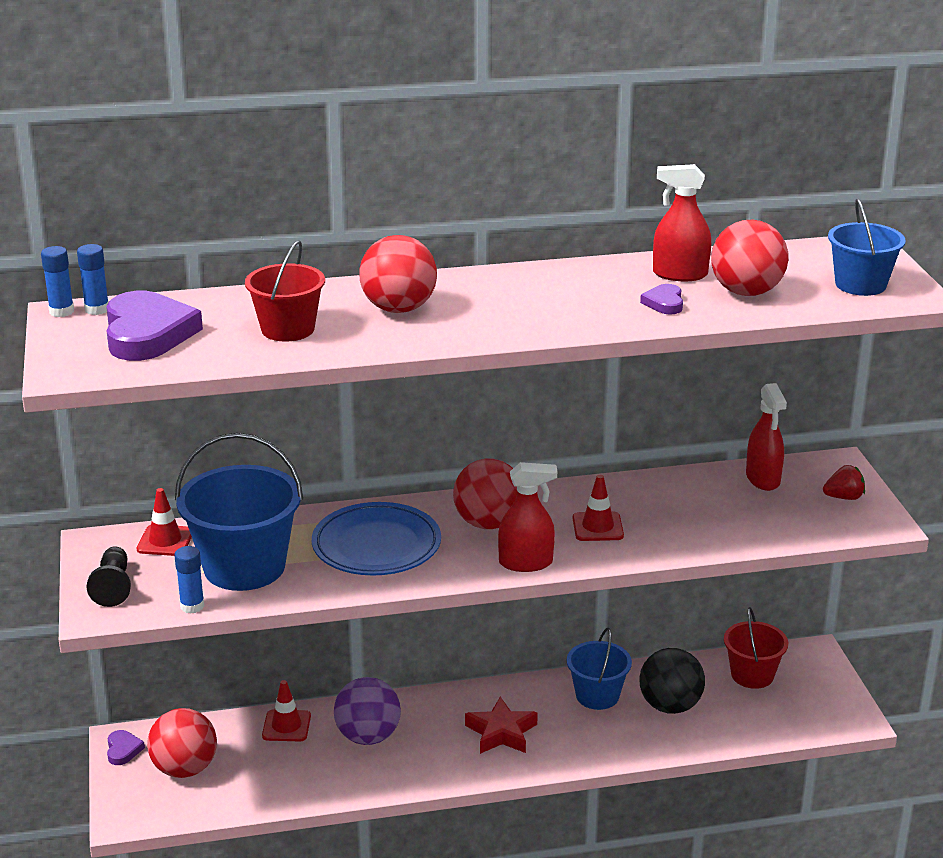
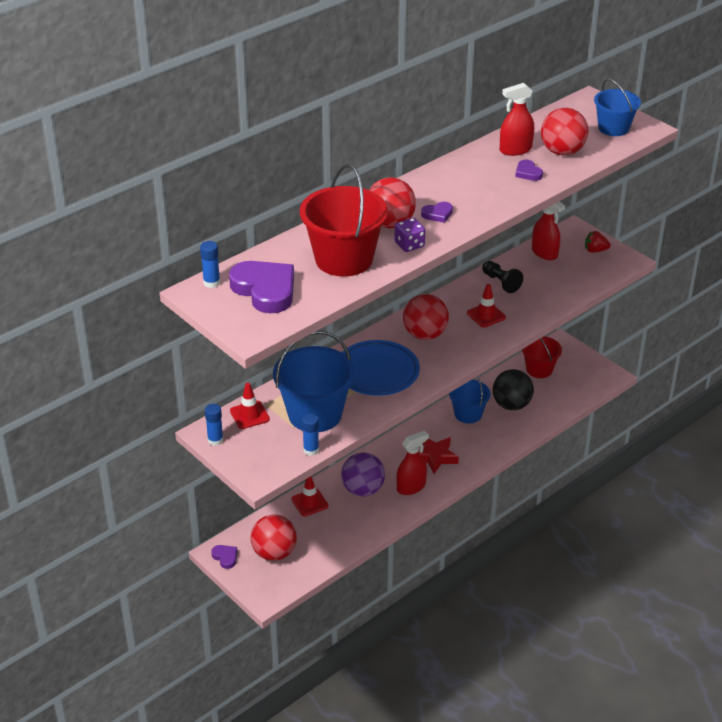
camera: 30 degrees left, 10 degrees up
blue glue stick [41,246,74,317] -> blue glue stick moved to [205,404,223,446]
black pawn [87,546,131,607] -> black pawn moved to [482,261,523,293]
red bucket [245,241,325,342] -> red bucket [300,164,388,277], size x1.65
red spray bottle [498,462,557,572] -> red spray bottle moved to [396,431,429,495]
red strawberry [823,465,865,500] -> red strawberry turned 135 degrees counterclockwise [585,231,611,253]
none -> purple dice [394,218,425,252]
none -> purple heart [421,202,453,223]

